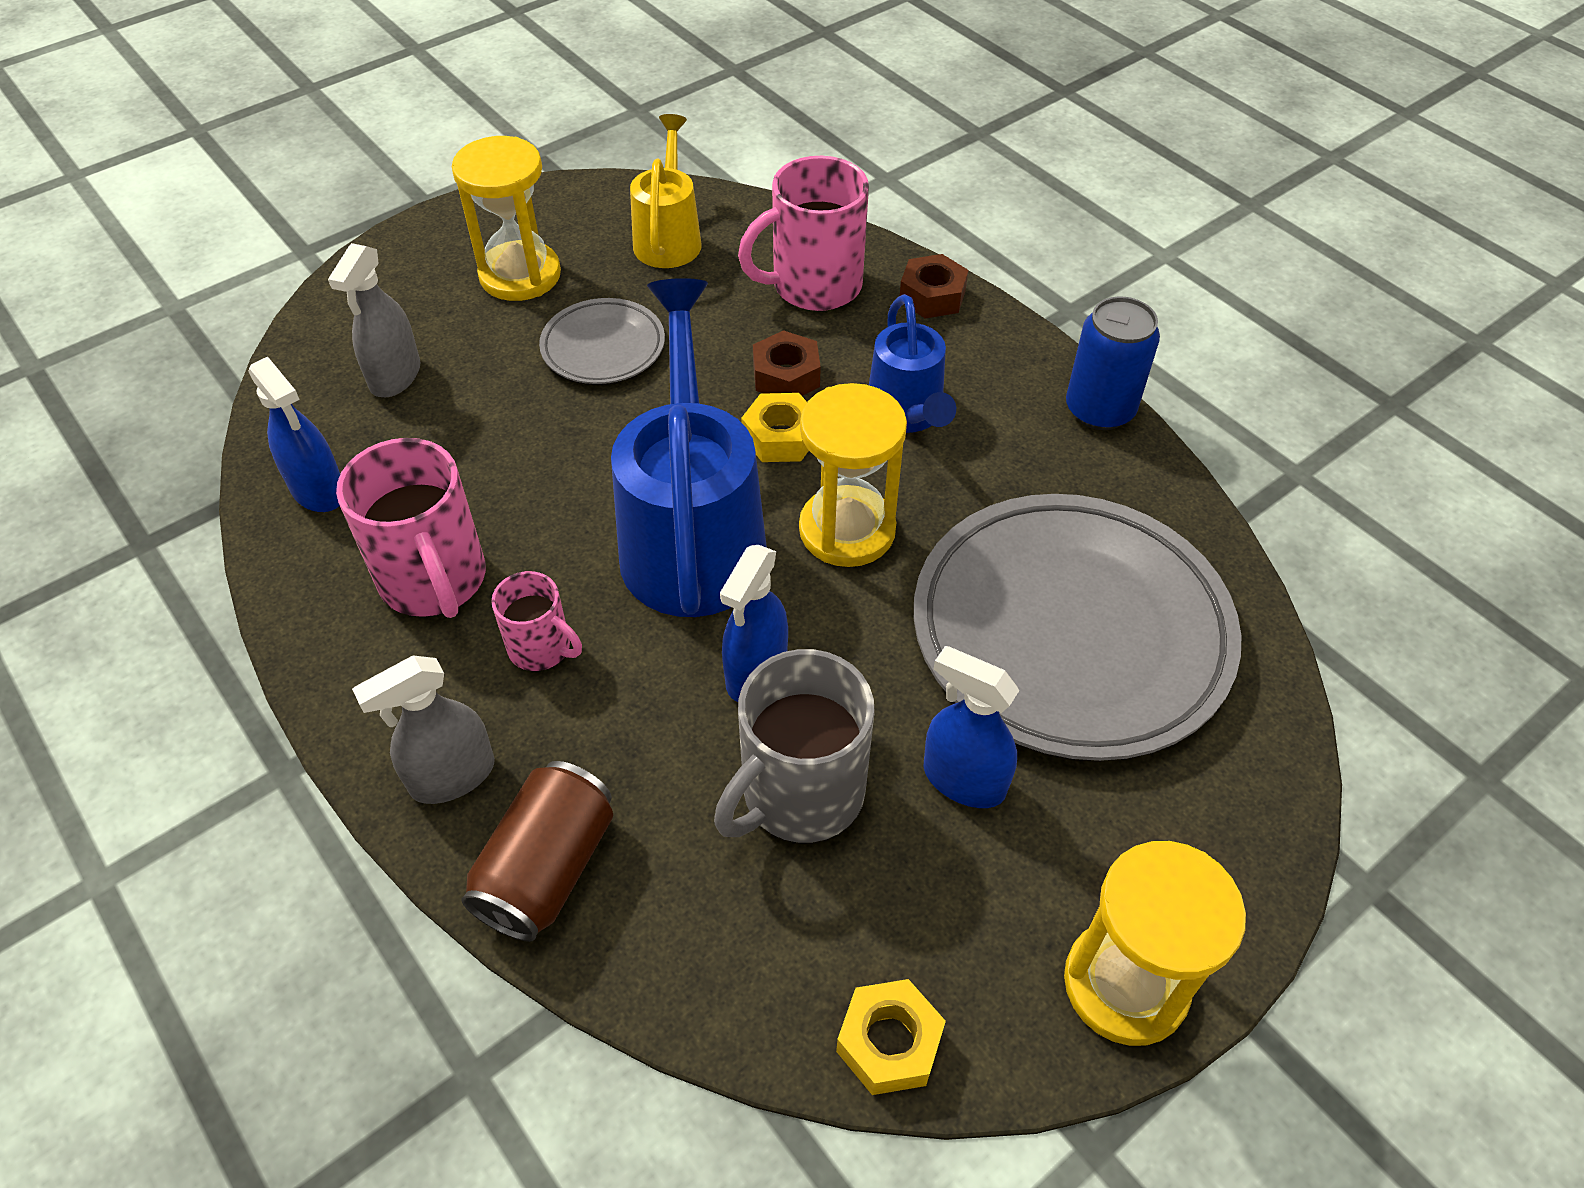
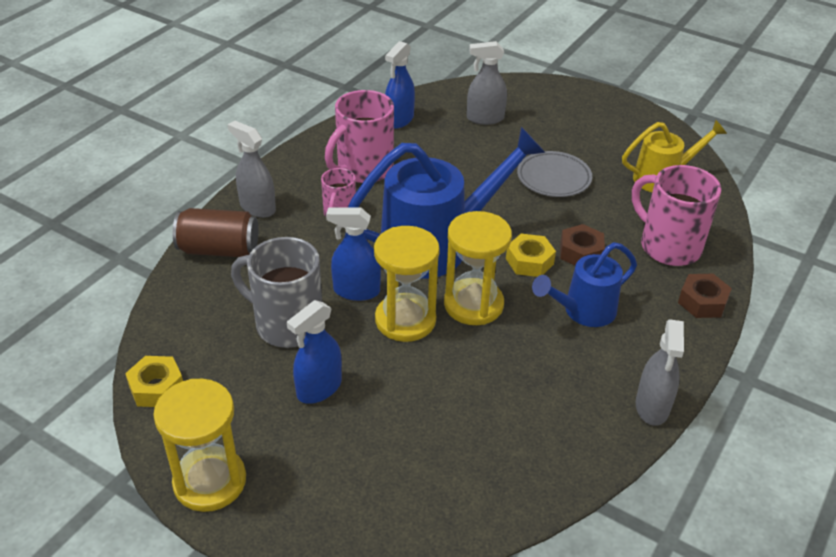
camera: 70 degrees right, 10 degrees down
yellow hourglass [452,136,561,301] -> yellow hourglass moved to [374,226,440,342]
grey plate [914,494,1241,761] -> none
blue spray bottle [924,646,1020,808] -> blue spray bottle turned 150 degrees counterclockwise [287,300,342,404]
blue can [1066,296,1160,430] -> grey spray bottle [636,320,684,426]

